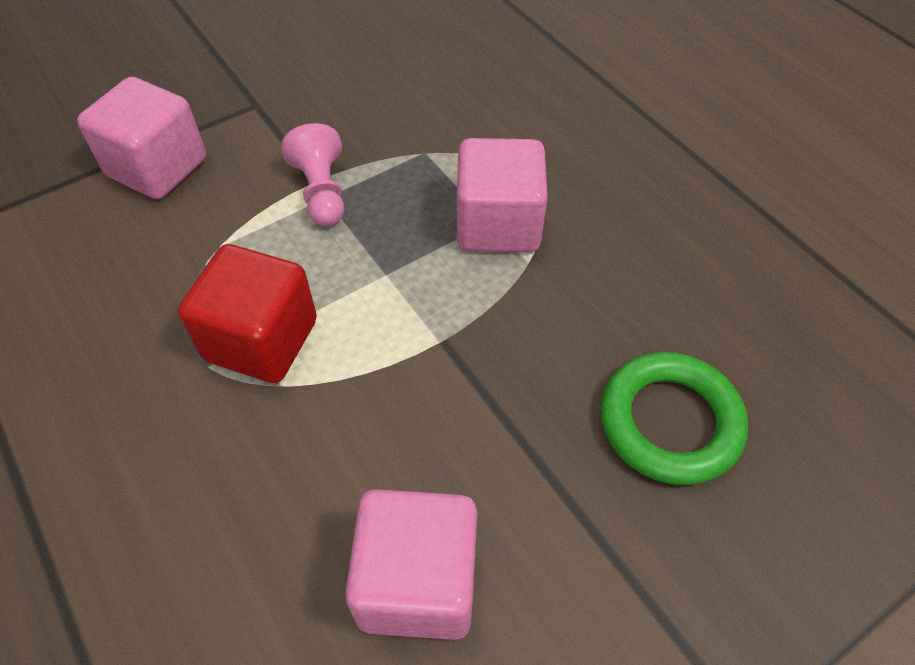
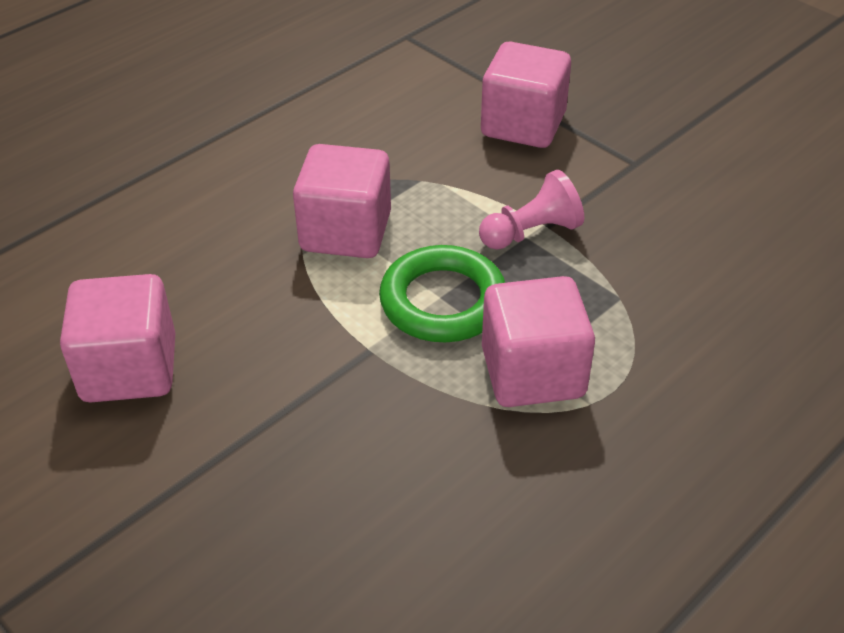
camera: 80 degrees right, 10 degrees down
red cube [178,244,317,383] -> pink cube [293,144,391,258]
green ring [600,352,748,485] -> green ring moved to [379,245,505,342]

